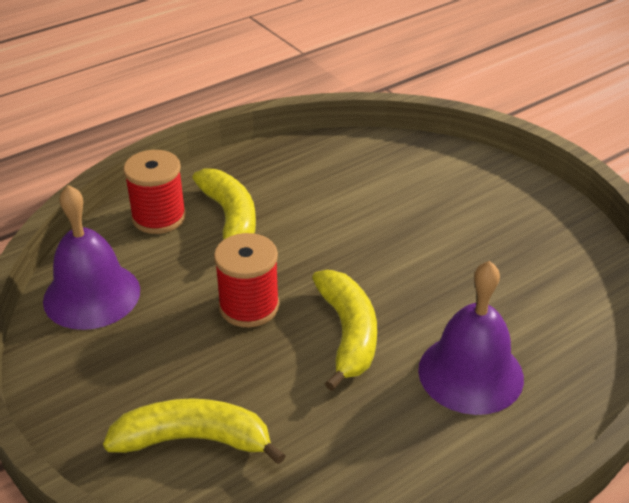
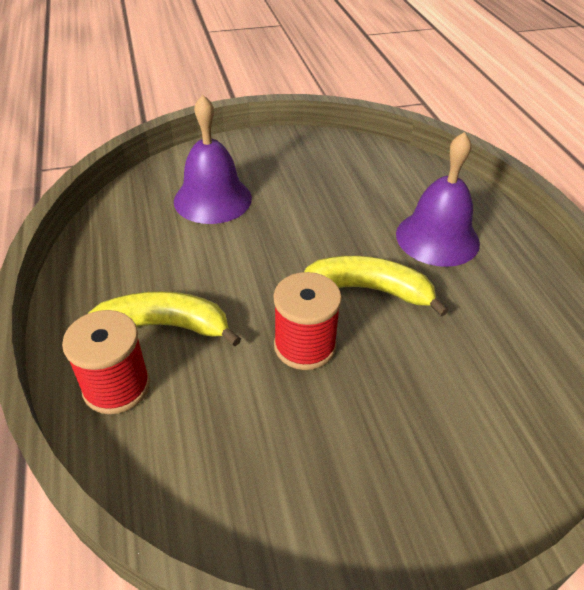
camera: 70 degrees left, 5 degrees up
purple bell [43,185,140,330] -> purple bell moved to [174,95,252,224]
yellow banana [103,398,286,464] -> none

